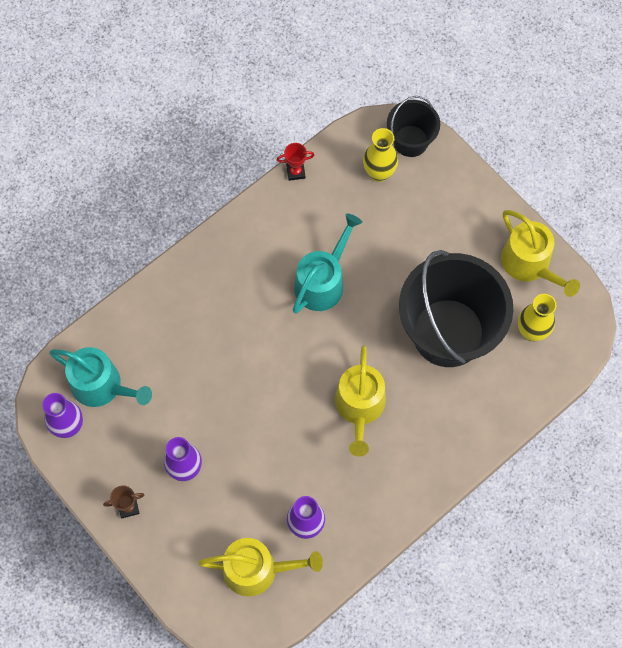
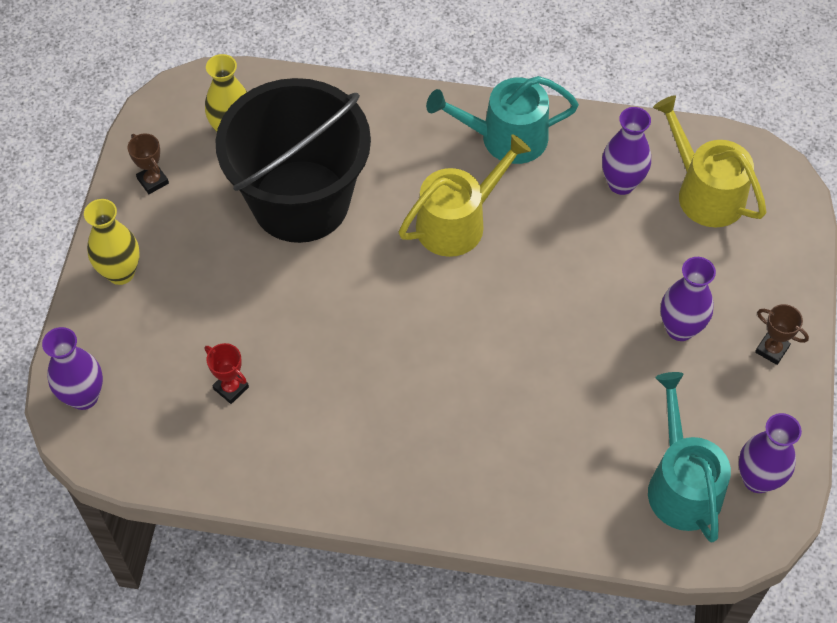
camera: 130 degrees left, 10 degrees down
red trophy [277,143,314,181] -> red trophy moved to [205,343,249,404]
turquoise watering can [293,214,362,314] -> turquoise watering can moved to [426,76,579,164]
yellow vase [363,128,398,182] -> yellow vase moved to [84,199,140,285]
black bucket [387,96,440,157] -> purple vase [42,327,103,410]
yellow watering can [501,210,580,297] -> brown trophy [128,133,169,194]

